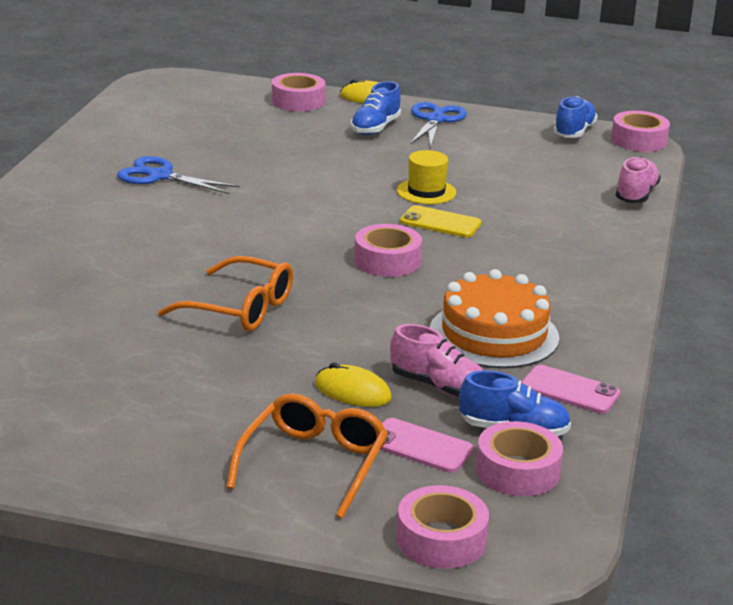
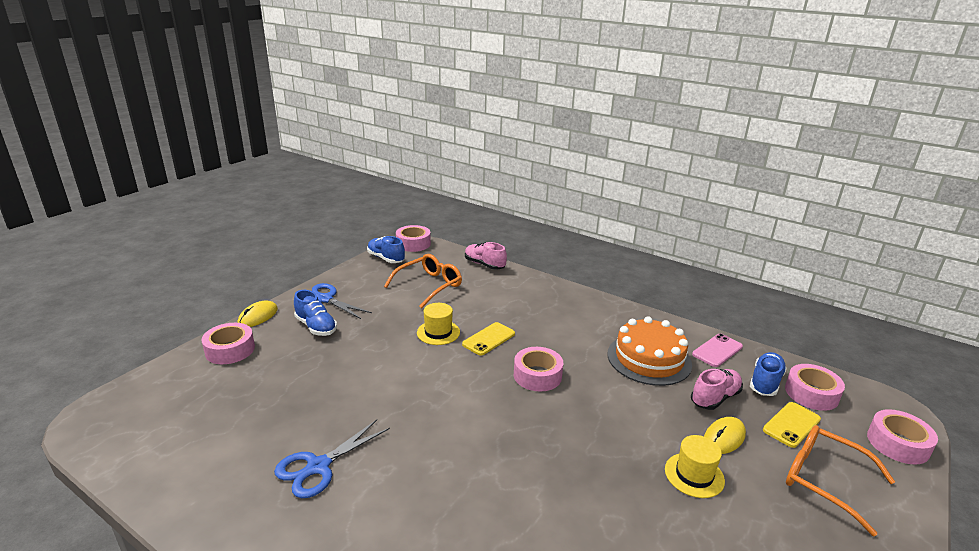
camera: 70 degrees left, 0 degrees up
orange glasses [158,256,293,331] -> orange glasses moved to [384,254,462,308]
pink phone [380,418,474,473] -> yellow phone [763,402,821,448]
none -> yellow hat [665,435,725,498]

